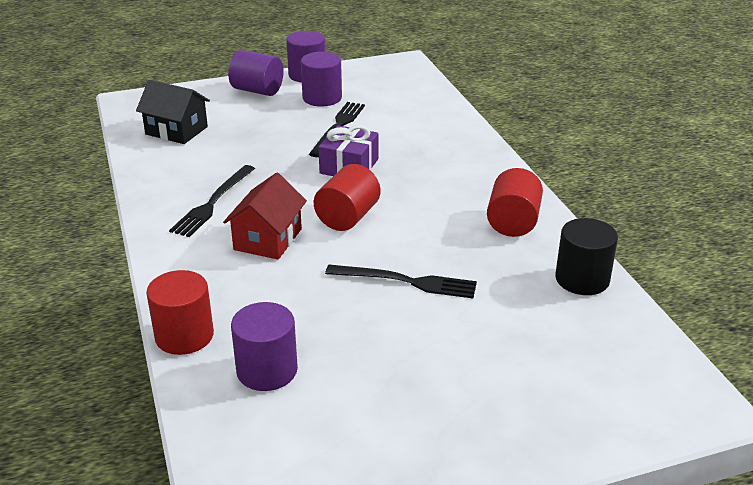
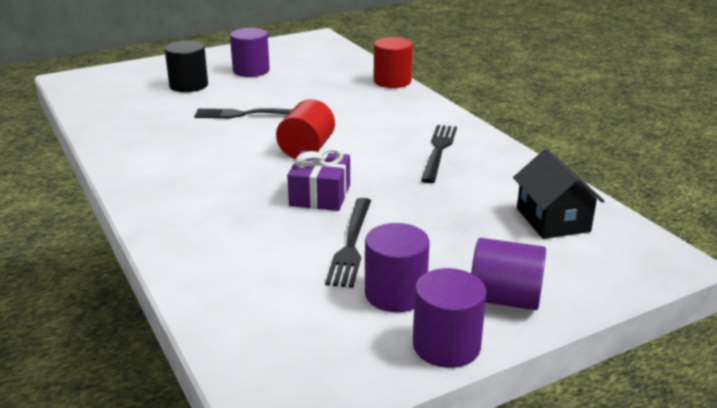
camera: 170 degrees right, 5 degrees down
black house [136,80,210,144] -> black house turned 60 degrees clockwise [513,149,604,239]
red house [223,172,307,260] -> none
purple cylinder [231,302,298,391] -> purple cylinder moved to [230,28,270,77]
red cylinder [487,168,543,237] -> none
black cylinder [555,218,618,295] -> black cylinder moved to [165,41,208,92]

